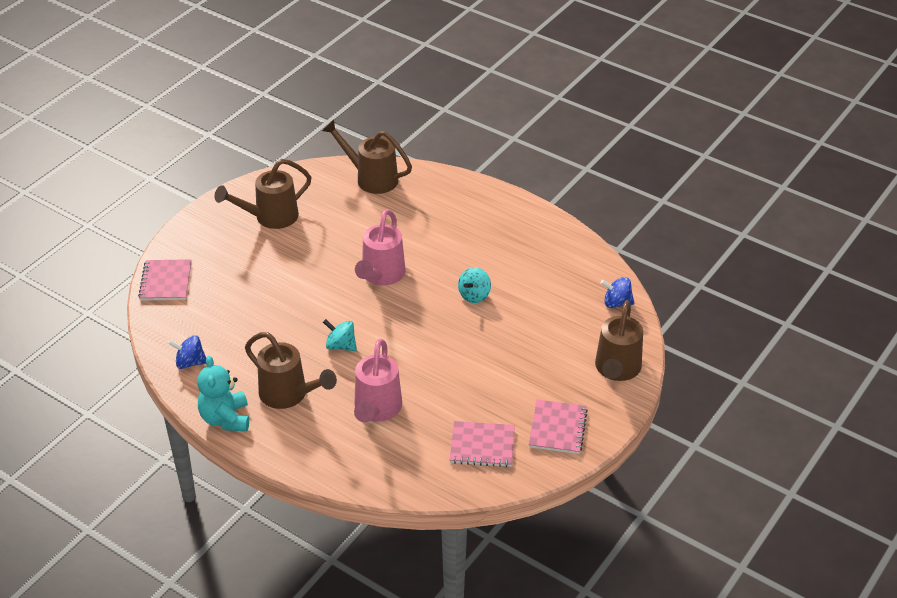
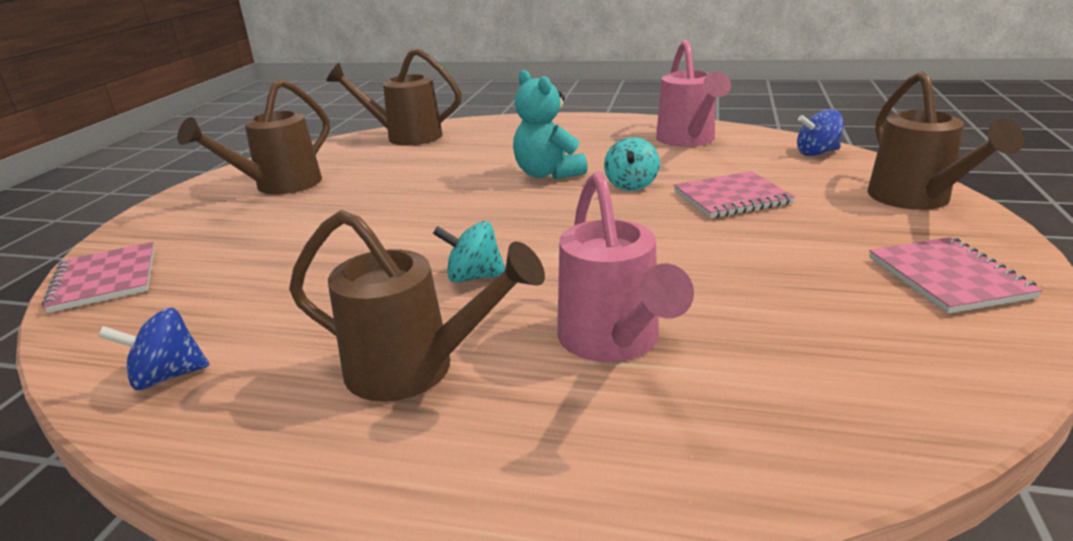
camera: 20 degrees left, 15 degrees down
turquoise teddy bear [197,356,249,431] -> turquoise teddy bear moved to [513,70,588,179]
pink watering can [355,209,406,286] -> pink watering can moved to [656,40,731,147]
pink notebook [450,421,515,467] -> pink notebook moved to [674,171,795,218]

